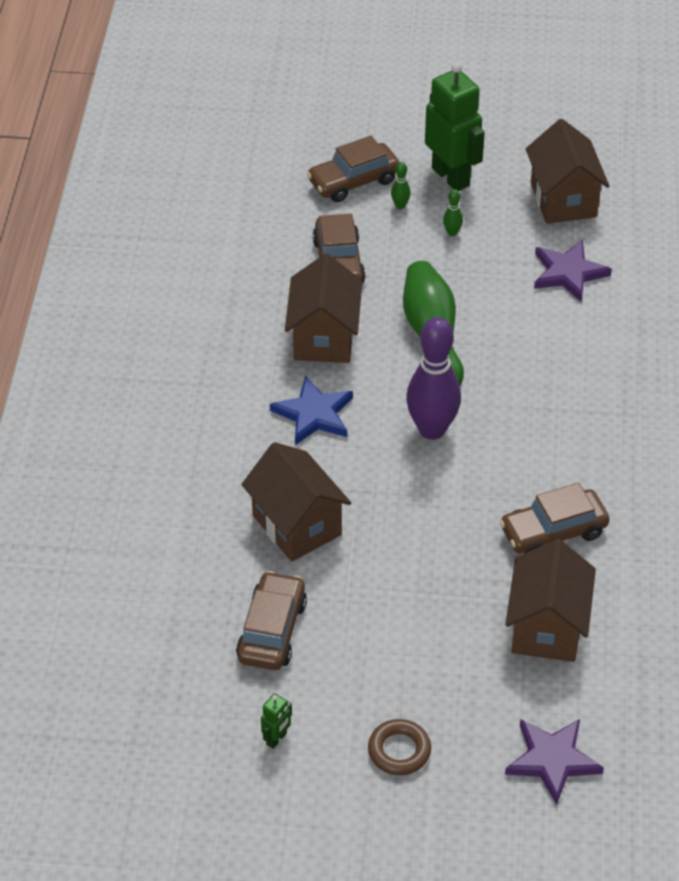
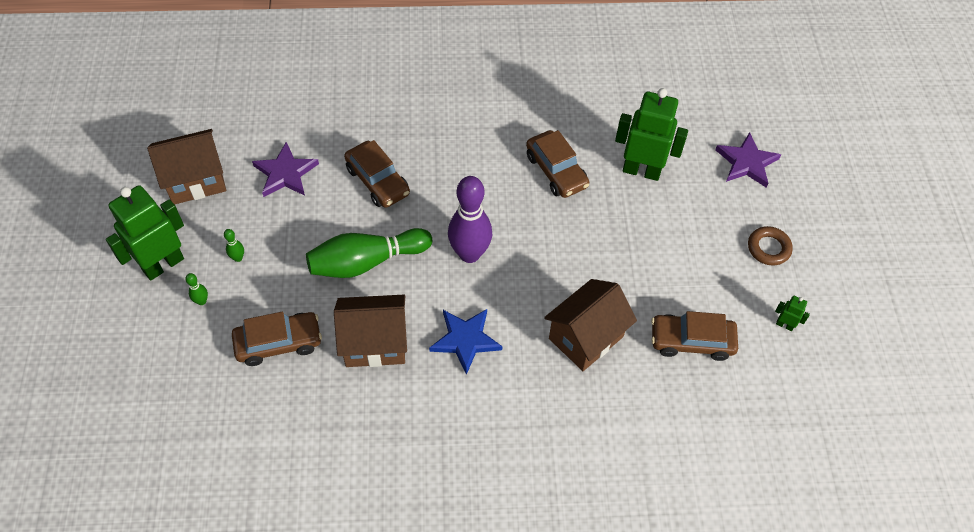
camera: 100 degrees left, 10 degrees up
brown car [307,136,399,202] -> brown car moved to [344,140,410,208]
brown house [505,539,596,662] -> green robot [615,88,688,181]

